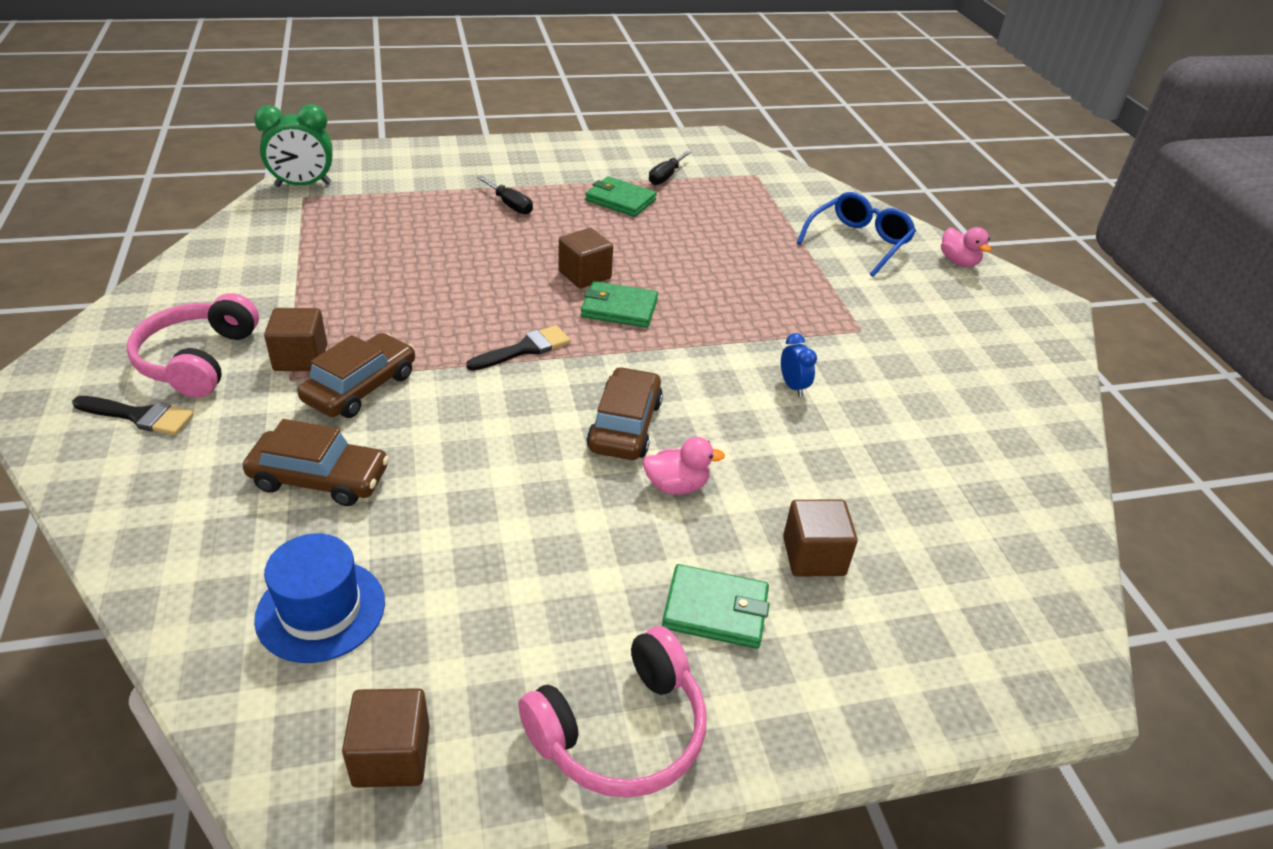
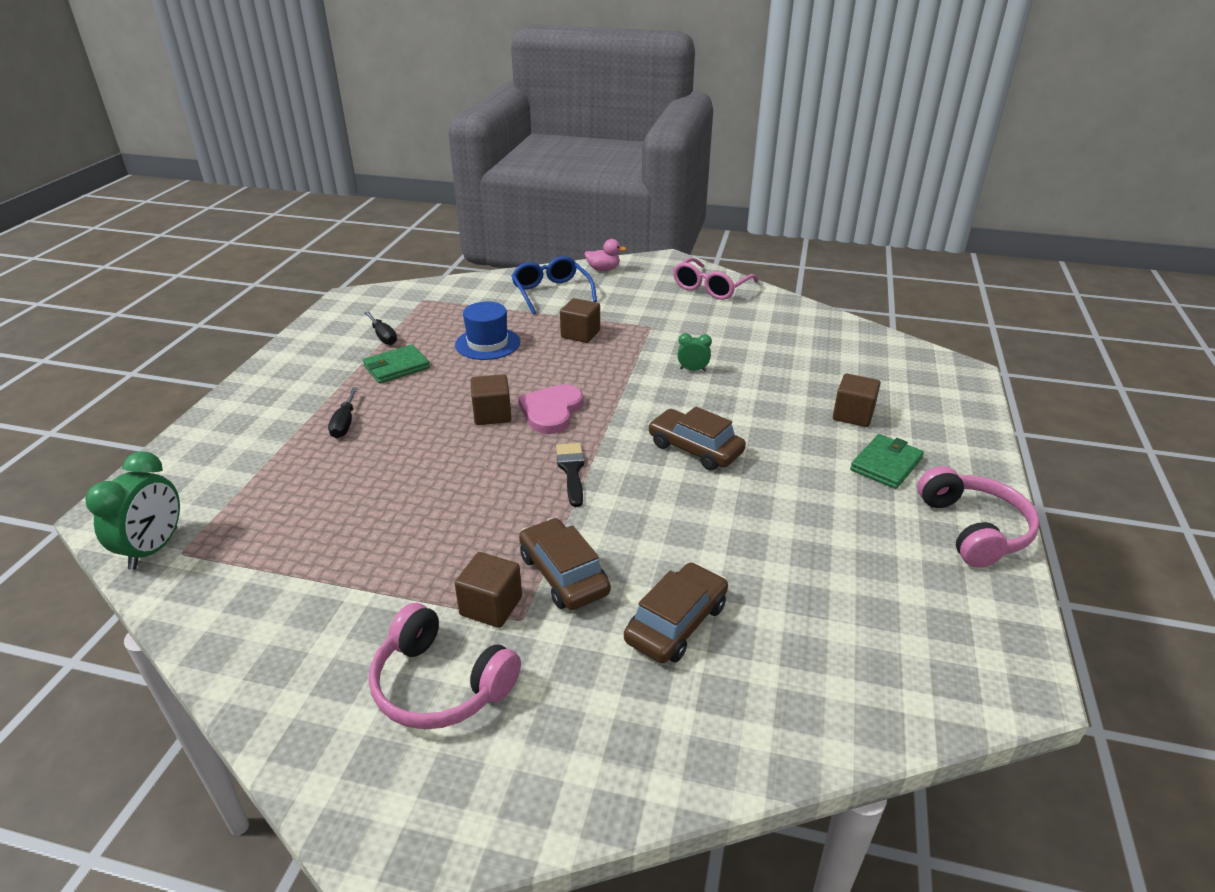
camera: 60 degrees left, 5 degrees down
black brush [72,396,194,435] -> none
blue hat [254,534,385,663] -> blue hat moved to [455,301,520,360]
brown cube [342,688,430,788] -> brown cube moved to [560,298,600,343]
black screwdriver [477,176,533,215] -> black screwdriver turned 105 degrees clockwise [328,387,358,438]
green wallet [581,281,658,328] -> pink heart [518,384,583,434]
pink duck [643,437,725,495] -> none
blue clock [781,333,817,397] -> green clock [677,333,712,371]
none -> pink glasses [673,257,758,300]

